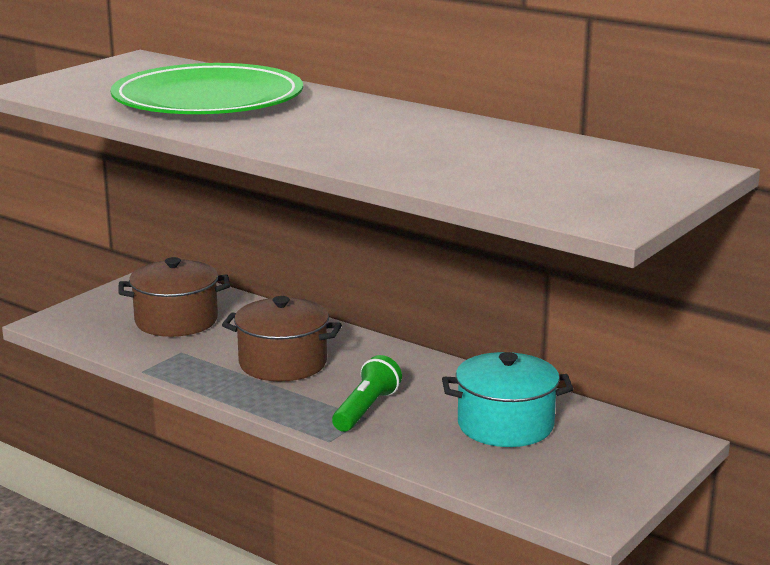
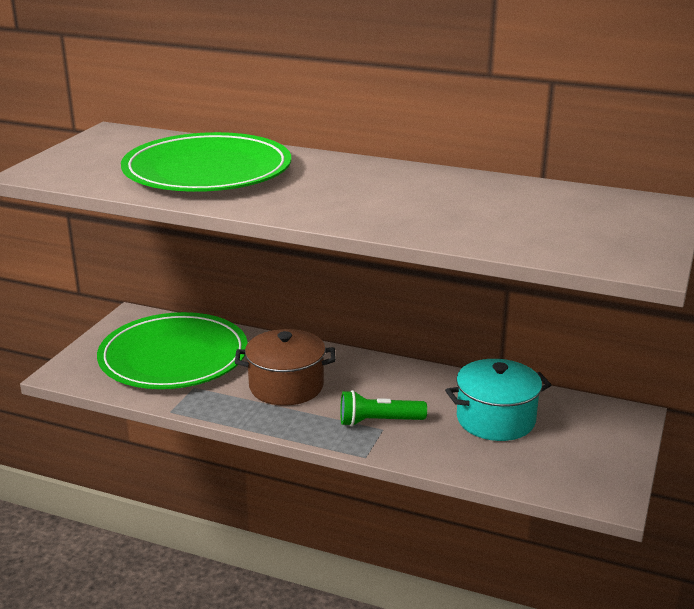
camera: 15 degrees left, 5 degrees up
brown pot [119,257,230,337] -> green plate [97,312,248,389]
green flashlight [332,355,402,432] -> green flashlight turned 105 degrees counterclockwise [340,390,427,427]

